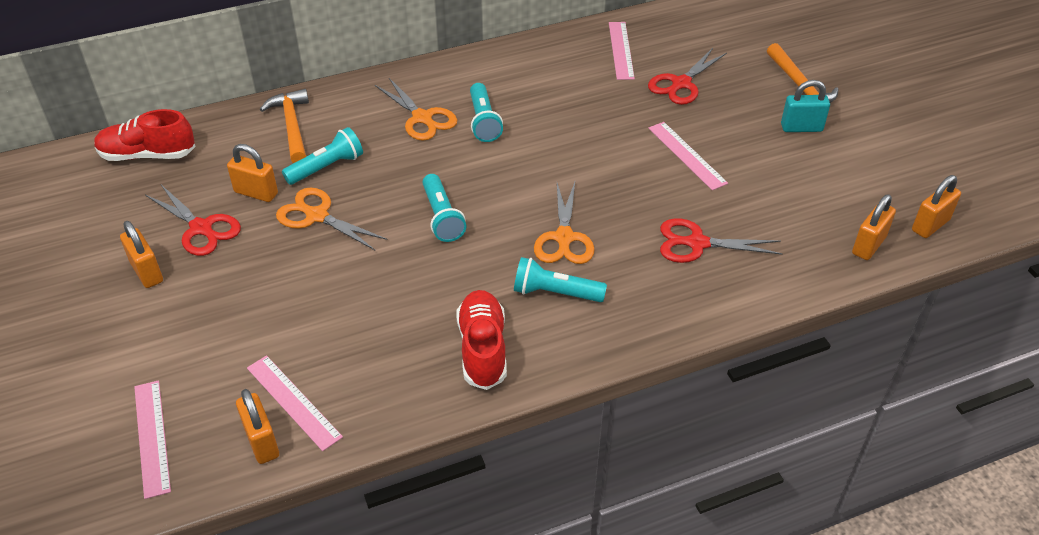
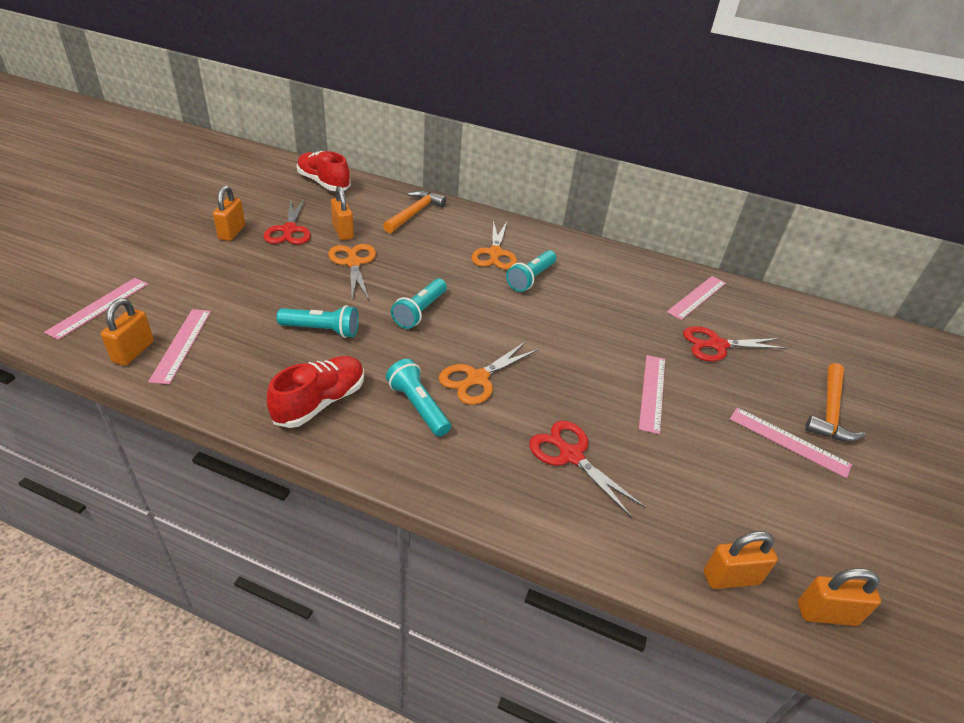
camera: 40 degrees right, 5 degrees down
turquoise flashlight [282,127,363,185] -> turquoise flashlight moved to [277,305,359,338]
turquoise padlock [781,80,830,132] -> pink ruler [730,407,852,478]

